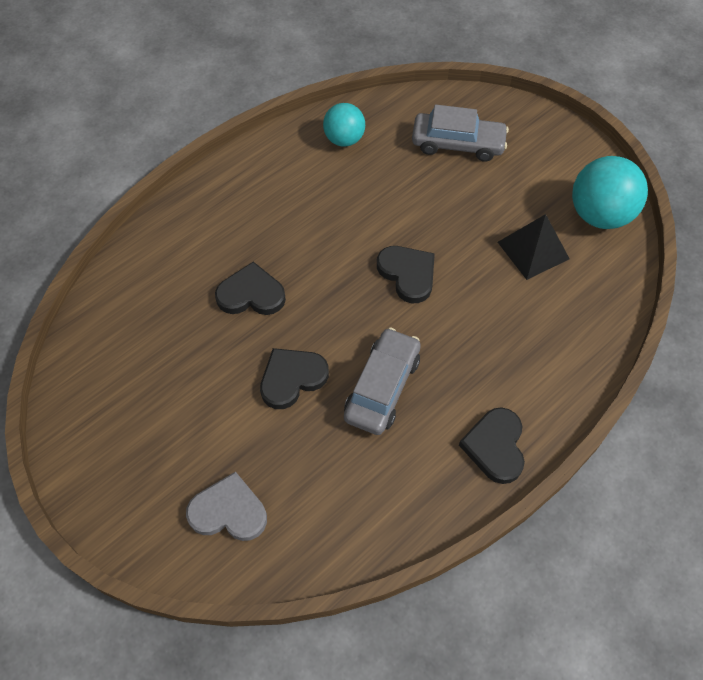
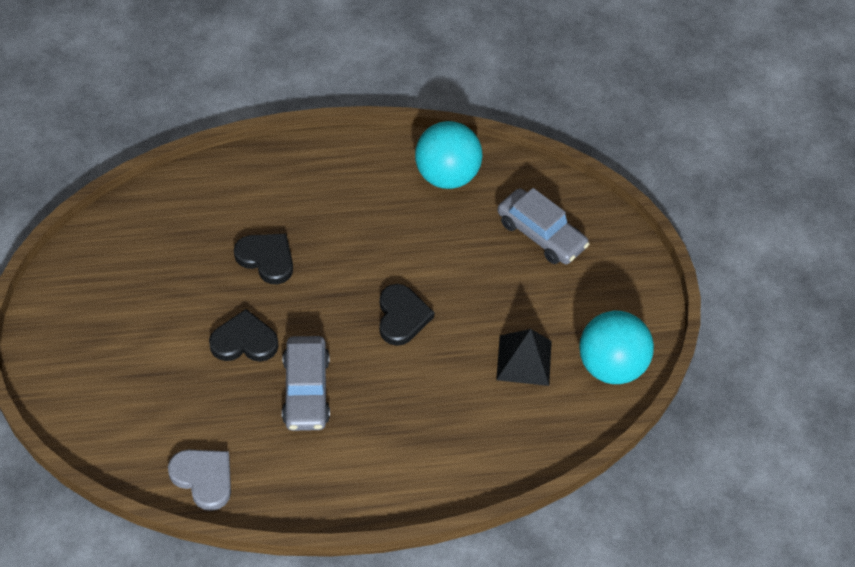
camera: 30 degrees right, 5 degrees down
grey heart [186,472,267,541] -> grey heart moved to [168,450,231,511]
turquoise ball [323,103,365,147] -> turquoise ball [415,121,482,189], size x1.58
grey car [344,327,421,435] -> grey car turned 120 degrees clockwise [282,336,330,431]
black heart [459,407,525,484] -> none

